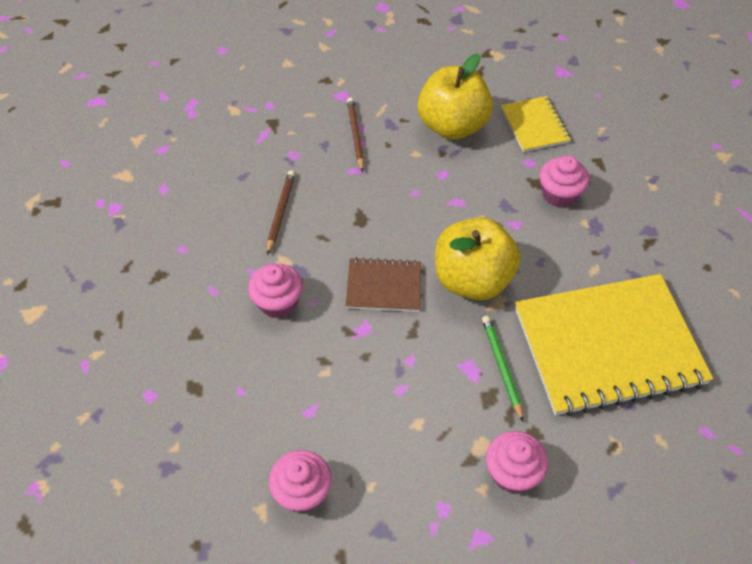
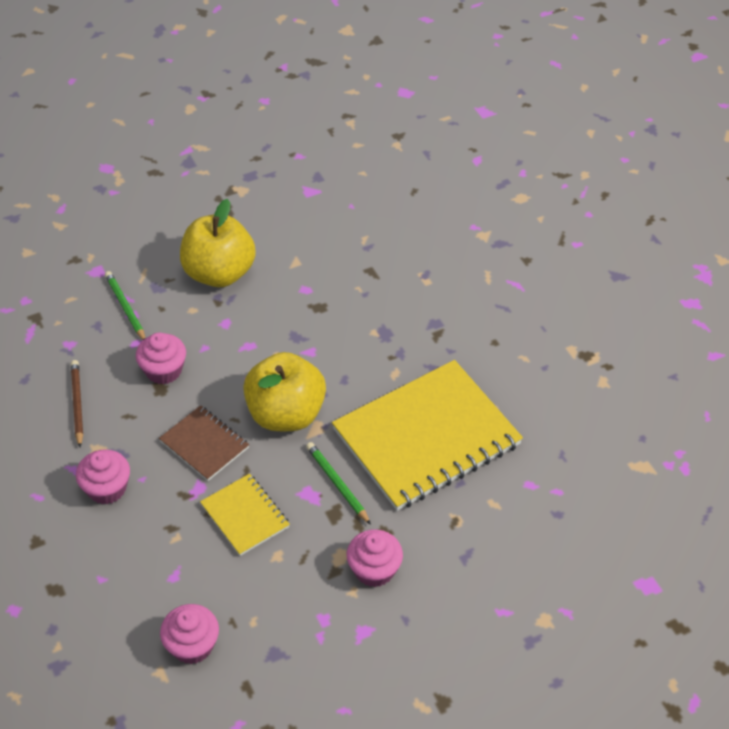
camera: 20 degrees left, 5 degrees down
brown notebook [346,257,421,312] -> brown notebook turned 60 degrees clockwise [159,405,249,481]
brown pencil [347,98,364,172] -> green pencil [105,271,146,340]
yellow notebook [501,96,571,152] -> yellow notebook moved to [200,473,290,556]
pink cupcake [540,156,590,208] -> pink cupcake moved to [136,333,186,384]

